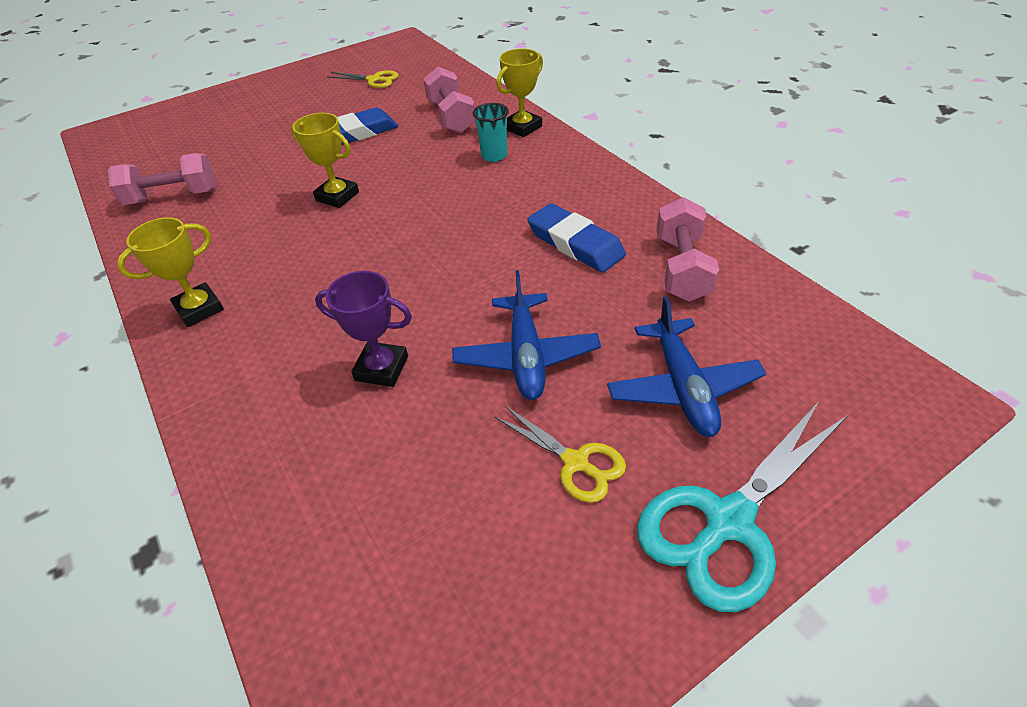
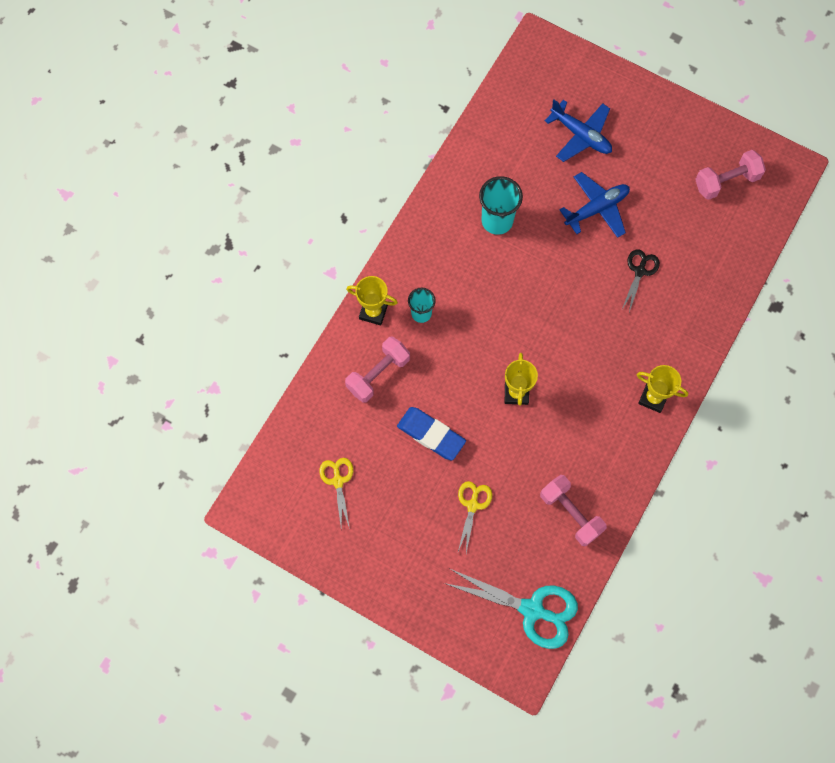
camera: 120 degrees left, 25 degrees up
purple trophy [315,271,412,387] -> black scissors [621,250,660,312]
yellow scissors [495,406,626,503] -> yellow scissors moved to [458,481,492,553]
blue eraser [527,203,626,273] -> turquoise cup [479,176,523,235]
blue plane [607,296,766,437] -> blue plane turned 75 degrees clockwise [545,100,612,162]
turquoise scissors [637,402,848,612] -> turquoise scissors moved to [444,569,578,649]
pink dumbbell [657,197,719,301] -> pink dumbbell moved to [695,150,766,200]

